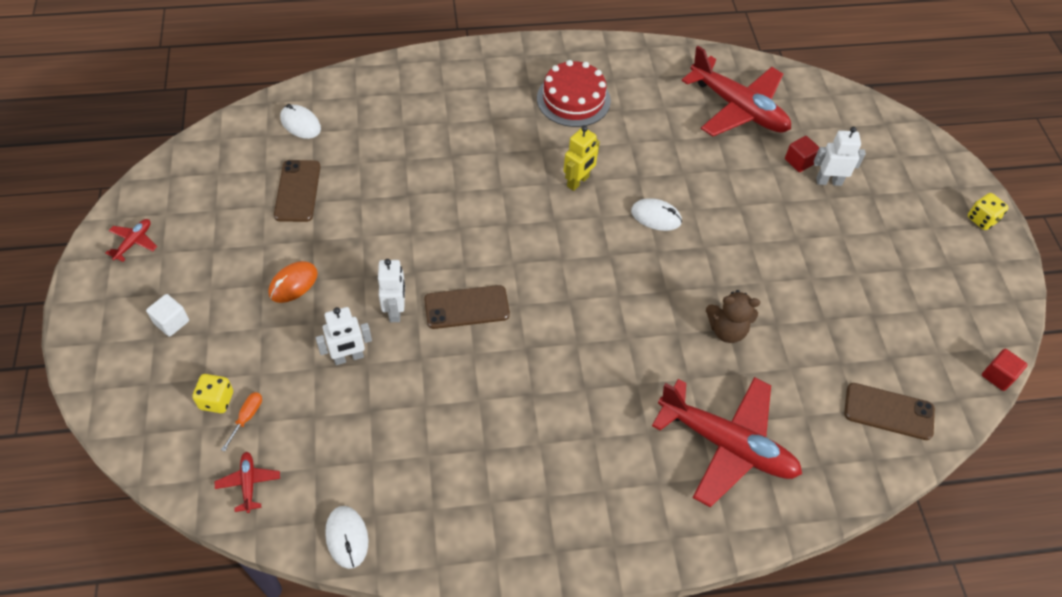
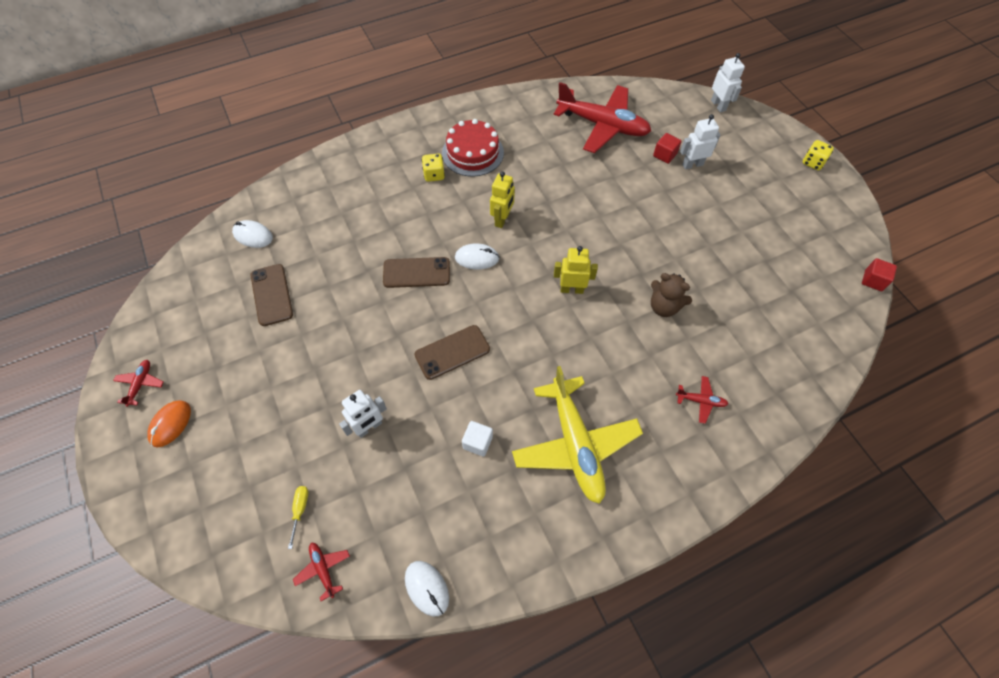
camera: 15 degrees left, 5 degrees up
white cube [146,294,189,337] -> white cube moved to [462,421,493,457]
yellow dice [192,374,233,413] -> yellow dice moved to [422,154,445,182]
orange screwdriver [221,392,262,452] -> yellow screwdriver [288,486,308,549]
orange mouse [269,261,318,303] -> orange mouse moved to [147,400,191,447]
white robot [378,259,405,322] -> white robot moved to [711,53,745,112]
white mouse [631,198,682,231] -> white mouse moved to [455,243,499,270]
red plane [652,377,802,507] -> red plane [676,376,729,424], size x0.40
brown teddy bear [706,290,760,343] -> brown teddy bear turned 45 degrees clockwise [651,273,692,317]
brown phone [844,383,935,440] -> brown phone moved to [383,257,450,288]
none -> yellow plane [512,366,643,504]
none -> yellow robot [554,246,598,294]

